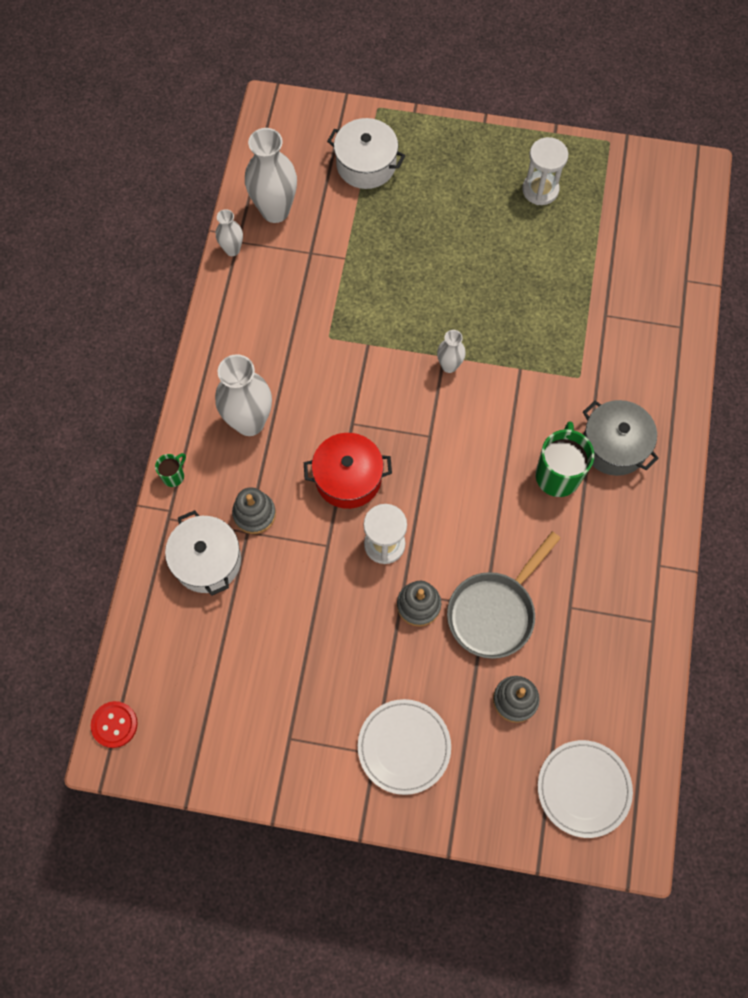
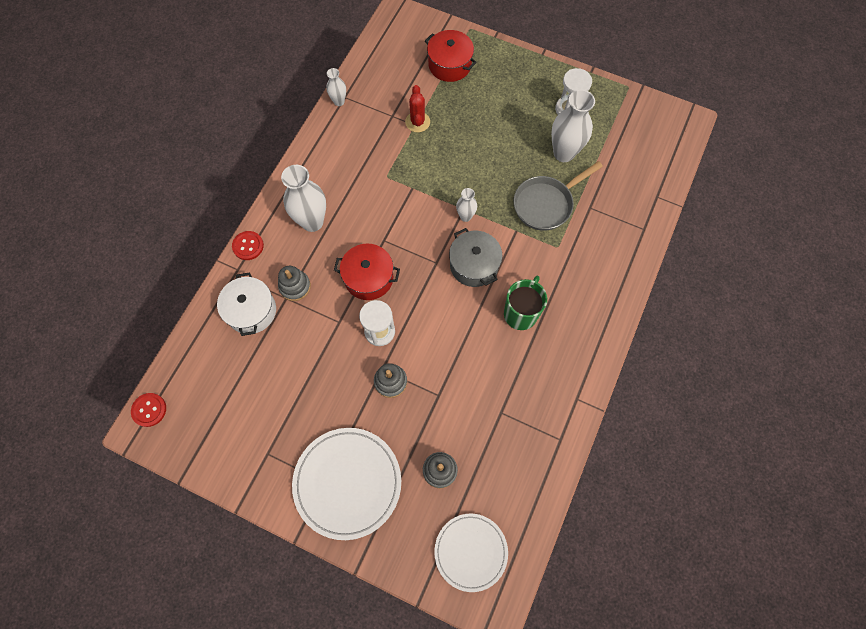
camera: 15 degrees right, 0 degrees up
green mug [155,453,186,487] -> red button [232,231,264,260]
white vase [245,128,297,223] -> white vase moved to [551,90,595,162]
white pot [327,118,405,189] -> red pot [425,30,477,82]
white plate [358,699,451,795] -> white plate [292,428,401,540], size x1.53
grey pan [447,532,561,659] -> grey pan moved to [514,161,603,231]
grey pot [583,400,659,476] -> grey pot moved to [449,228,502,287]
none -> red cactus [405,85,430,133]

